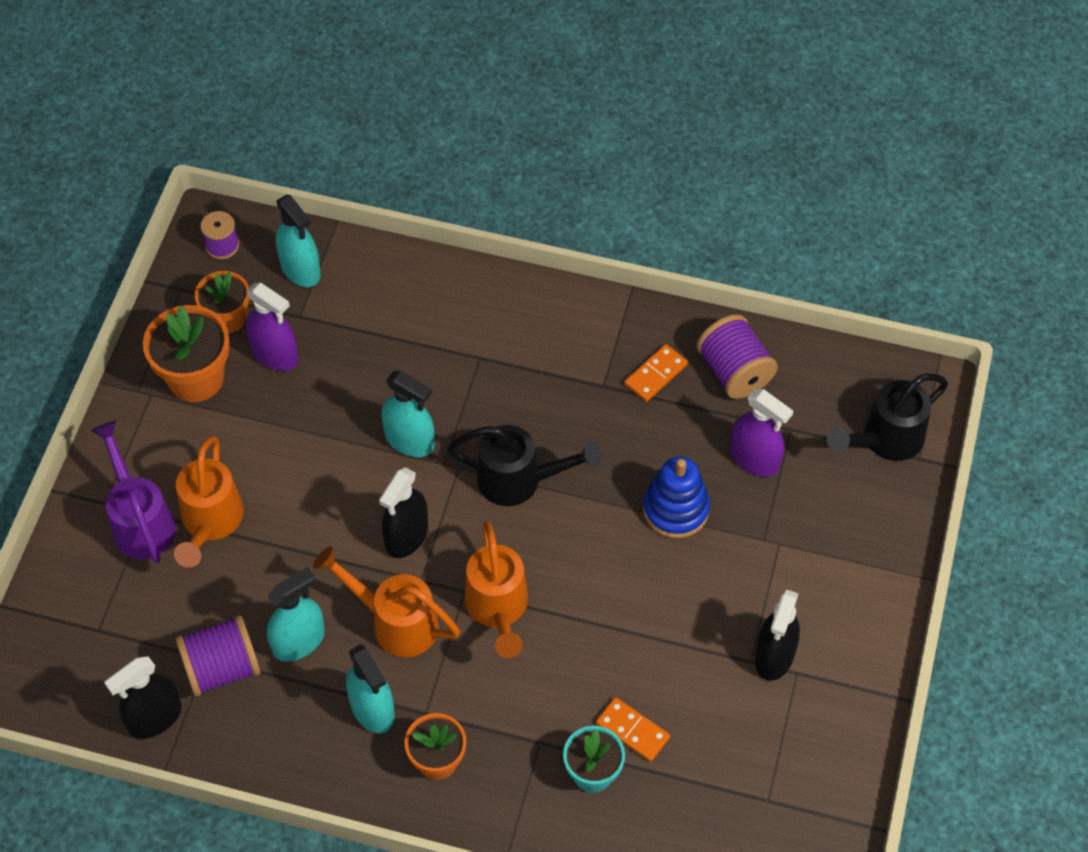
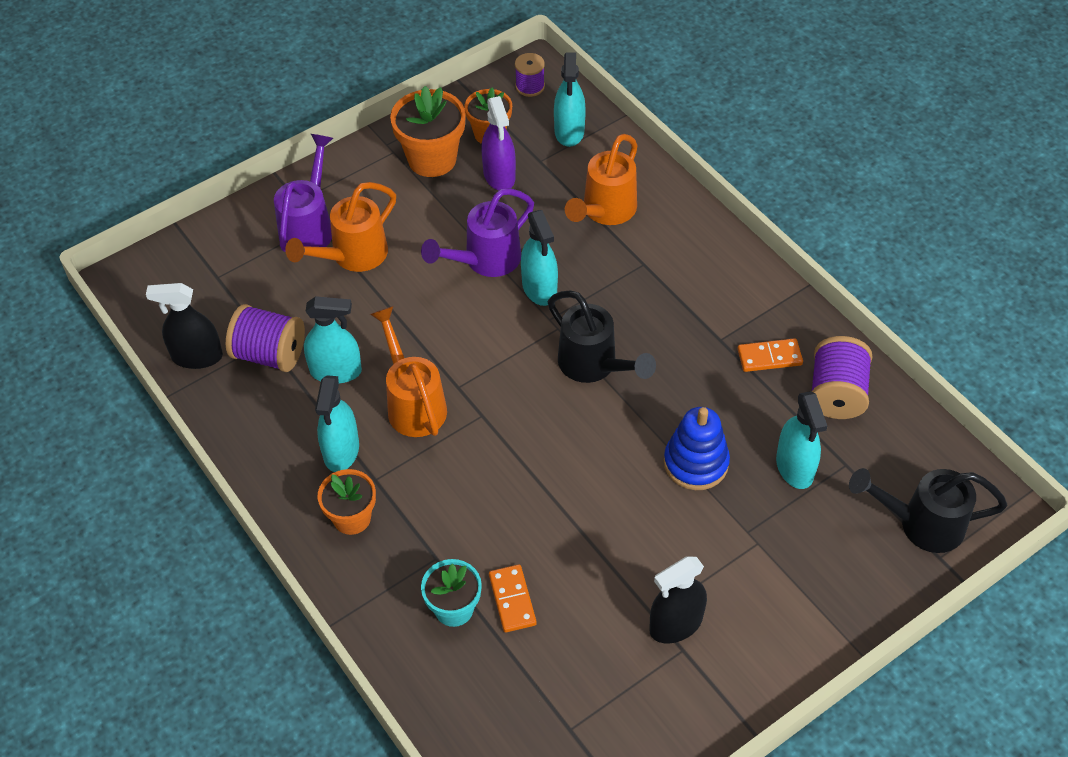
camera: 40 degrees right, 5 degrees down
black spray bottle [379,467,428,558] -> none
orange watering can [465,521,528,658] -> orange watering can moved to [565,134,638,225]
purple spray bottle [730,389,793,477] -> turquoise spray bottle [776,391,827,489]
none -> purple watering can [421,188,534,277]

